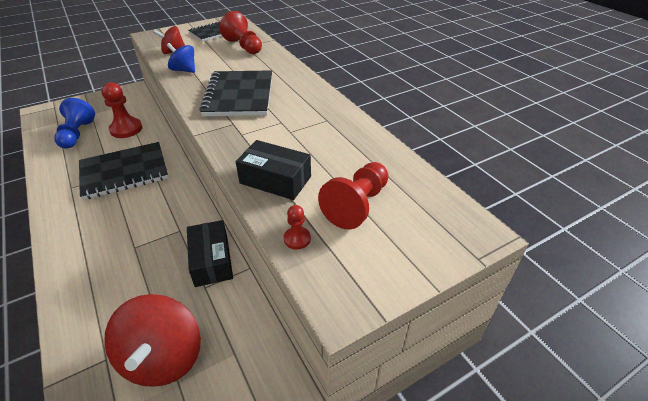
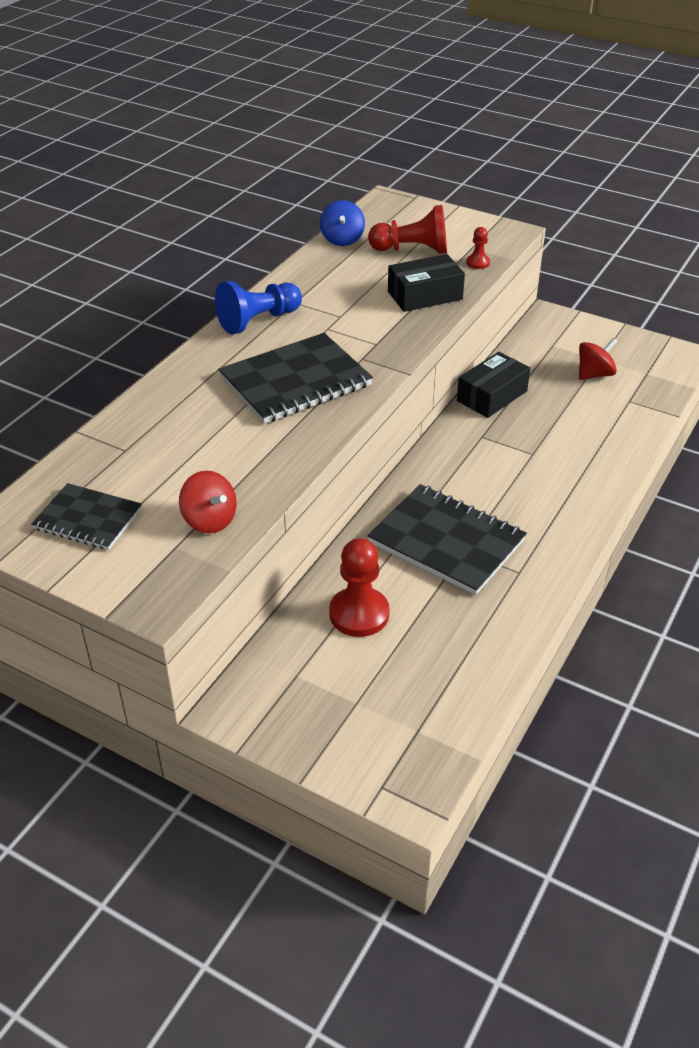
camera: 120 degrees left, 0 degrees up
blue pawn [54,98,95,149] -> blue pawn moved to [215,281,302,334]
red spinning top [104,294,201,387] -> red spinning top [579,338,617,380], size x0.58
blue spinning top [167,43,195,73] -> blue spinning top moved to [320,200,365,246]
red pawn [219,11,262,54] -> none
black box [236,140,311,200] -> black box turned 75 degrees clockwise [388,254,465,312]

